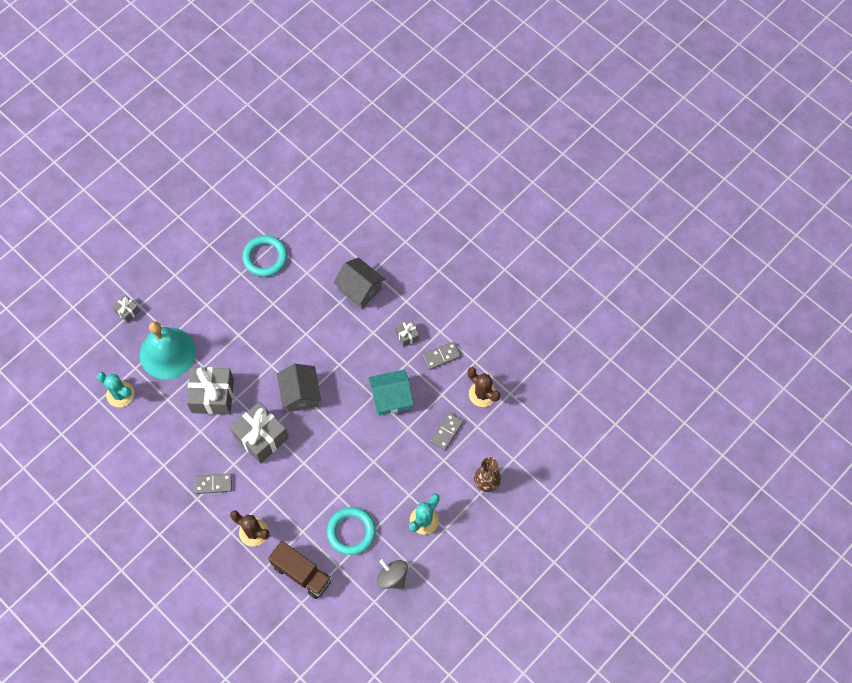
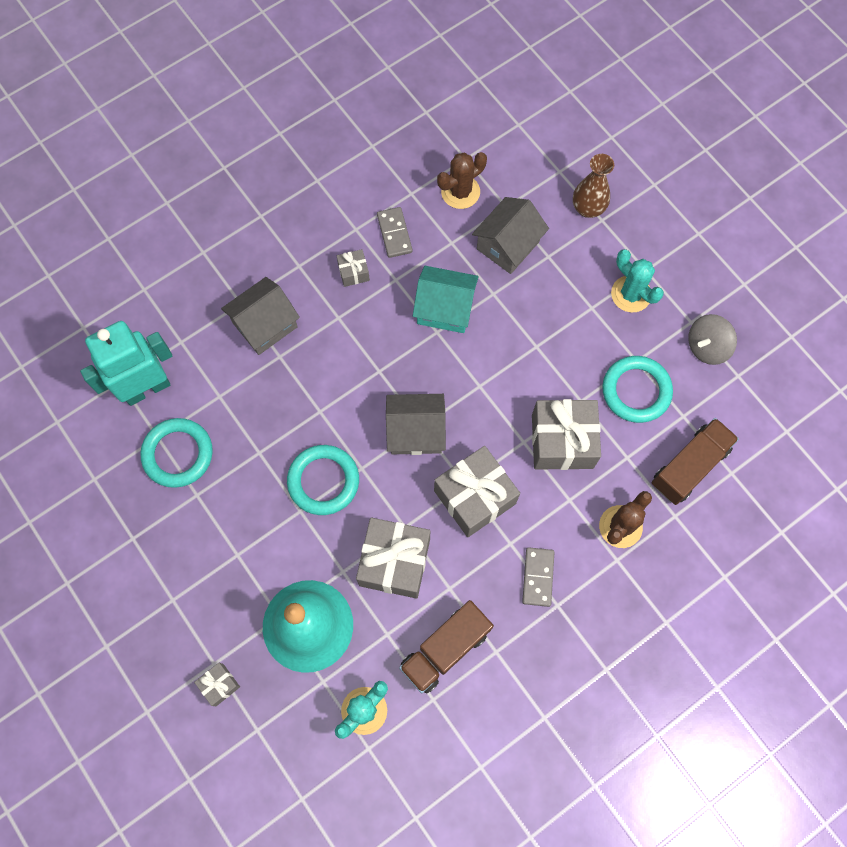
camera: 80 degrees left, 5 degrees up
turquoise house [368,369,413,416] -> turquoise house turned 75 degrees counterclockwise [413,266,479,333]
grey domino [430,412,464,450] -> grey house [472,197,549,274]
none -> turquoise robot [80,321,172,406]
none -> turquoise ring [287,445,359,515]
none -> brown truck [399,600,494,694]
none -> grey gift [532,399,601,470]

